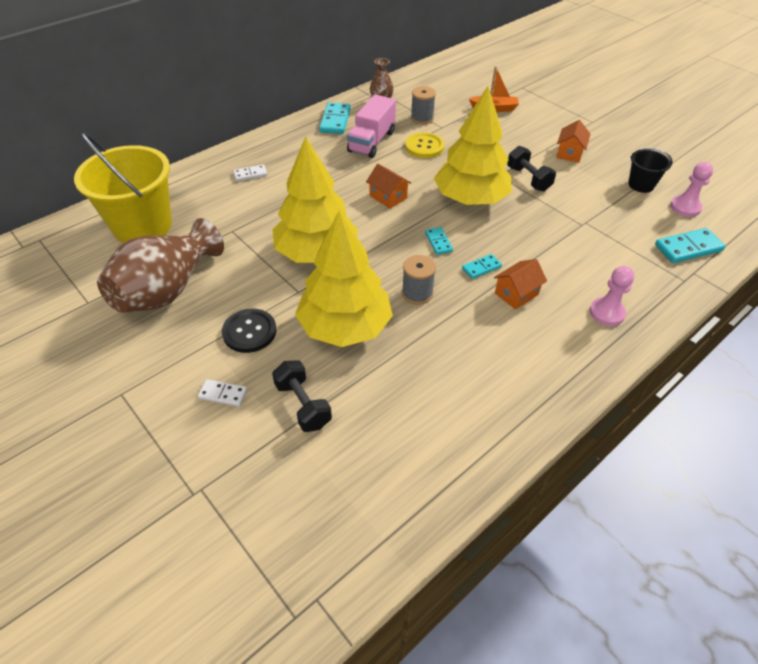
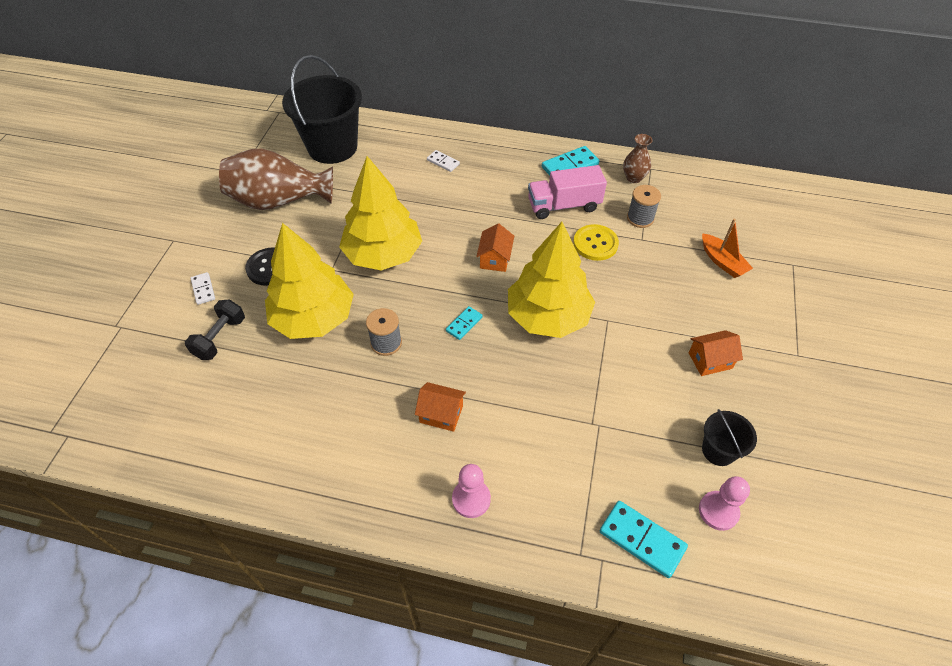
camera: 55 degrees right, 5 degrees up
yellow bucket [74,132,172,243] -> black bucket [282,55,362,164]
turquoise domino [462,254,502,279] -> none
black dumbbell [507,146,556,191] -> none

